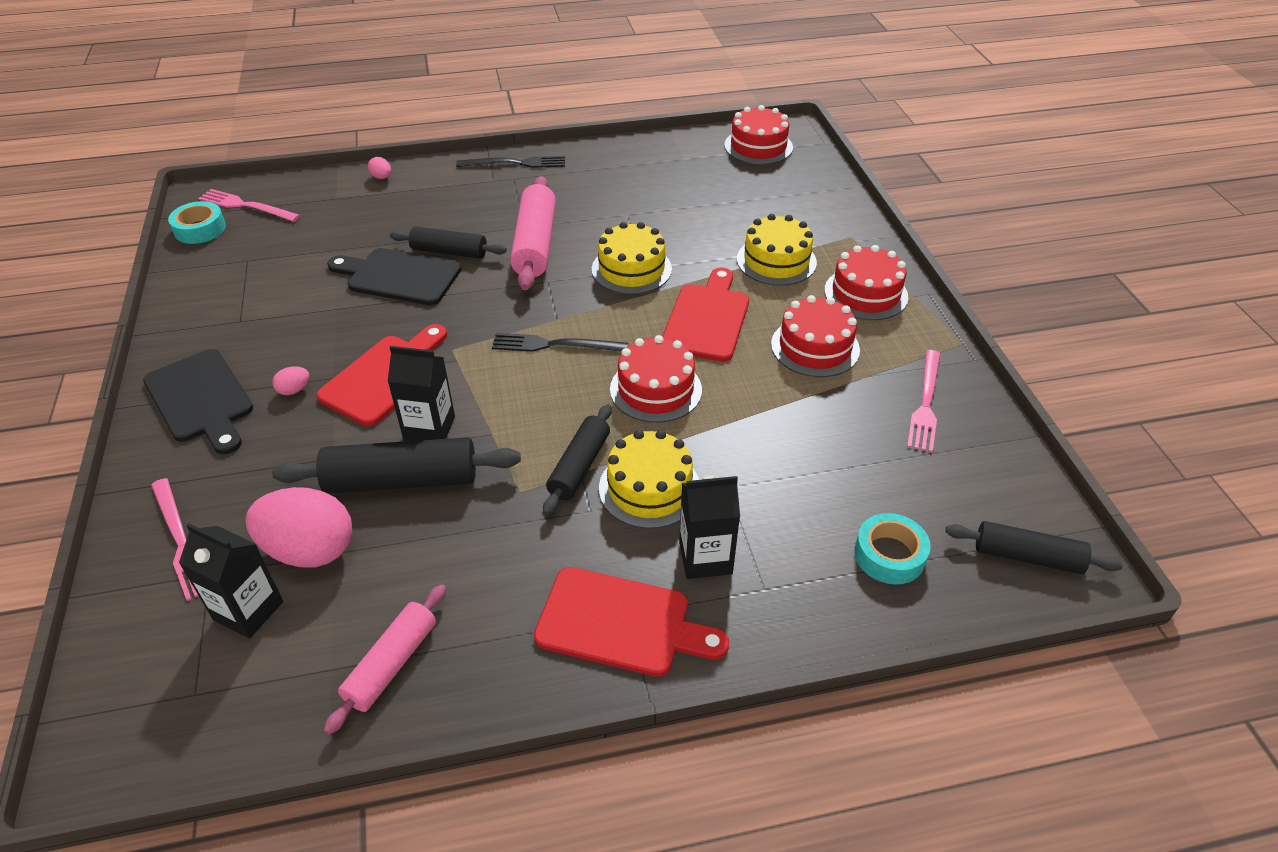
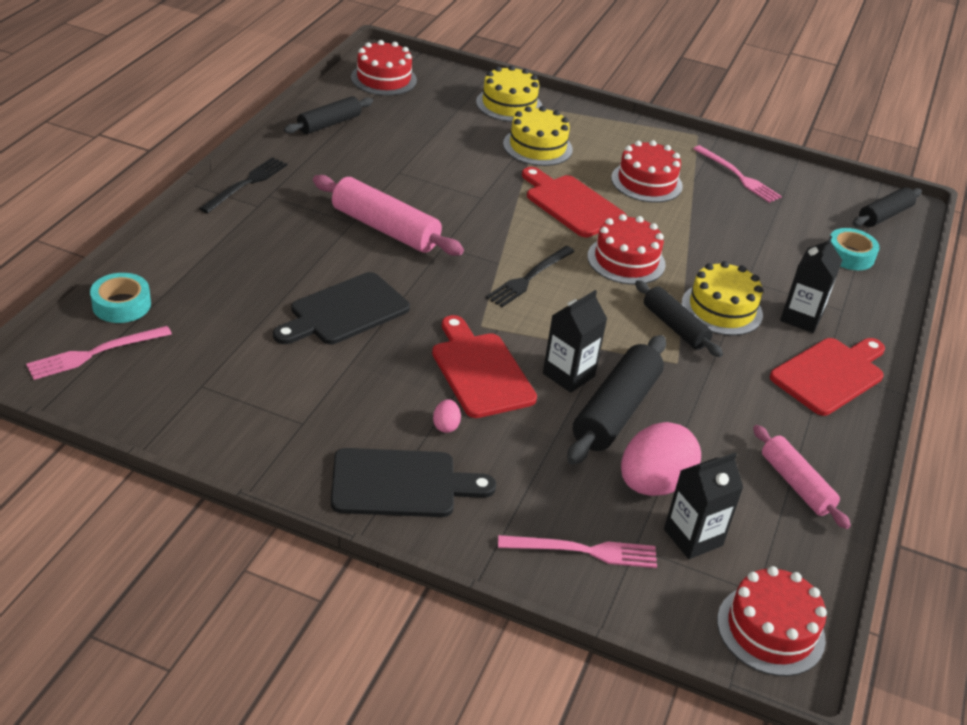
camera: 60 degrees left, 5 degrees down
turquoise tape [168,201,226,244] -> turquoise tape moved to [90,273,151,323]
pink egg [368,157,391,179] -> none
black rolling pin [390,226,507,259] -> black rolling pin moved to [284,96,373,134]
yellow cake [592,222,672,294] -> yellow cake moved to [476,65,542,122]
red cake [824,245,908,320] -> red cake moved to [717,566,827,676]

